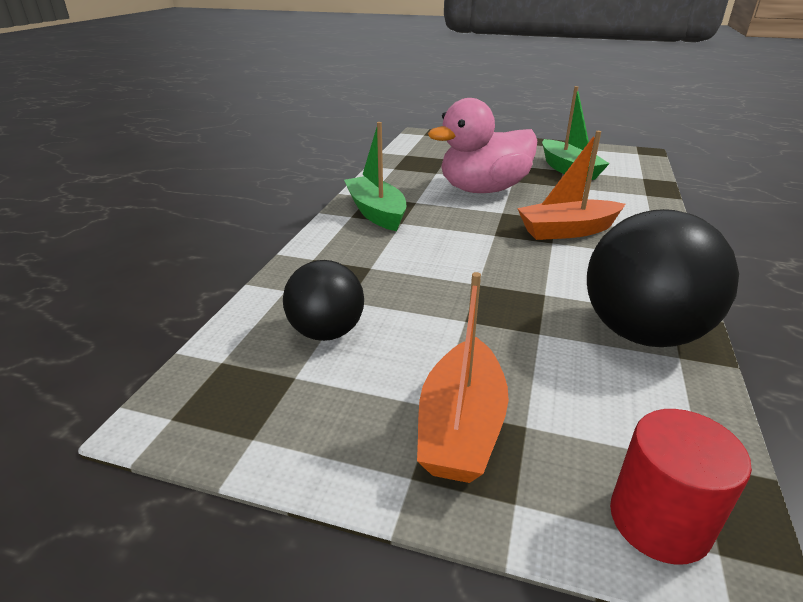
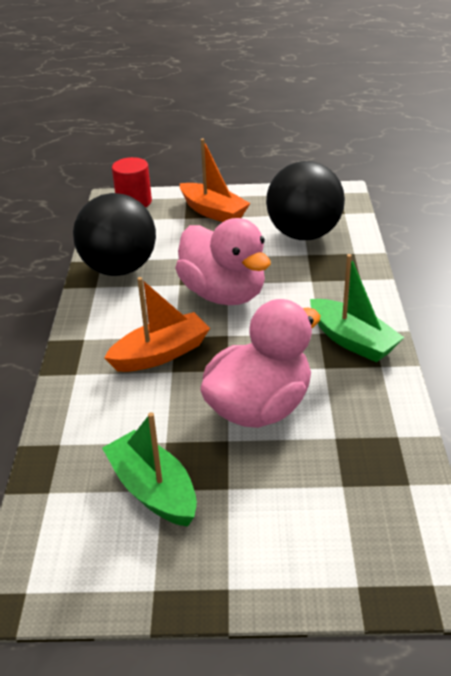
camera: 165 degrees right, 5 degrees up
black ball [283,260,364,341] -> black ball [266,161,345,240], size x1.64
orange boat [417,272,509,483] -> orange boat turned 135 degrees clockwise [180,138,250,222]
none -> pink duck [175,218,271,305]

